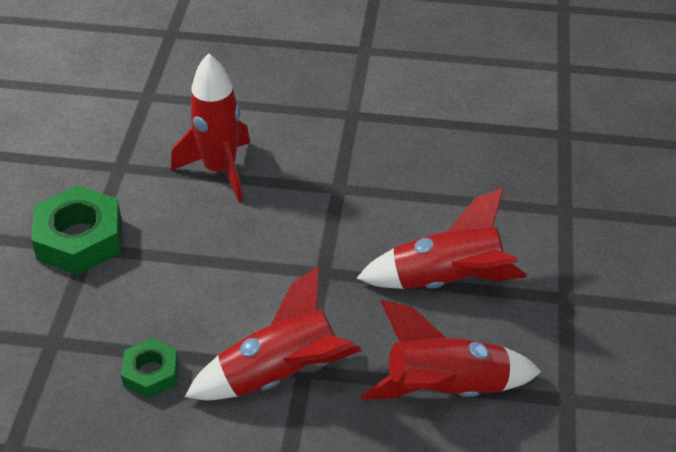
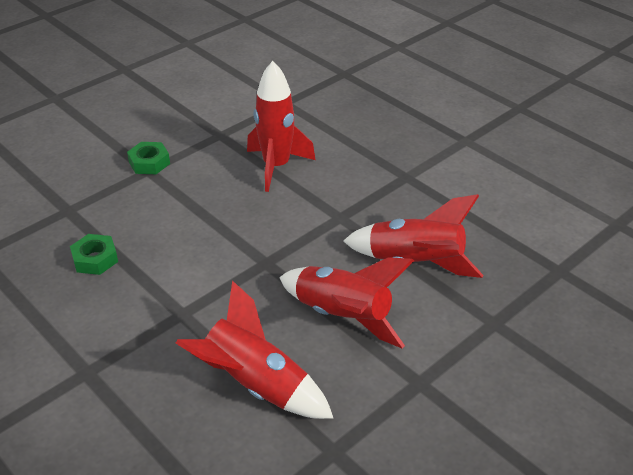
camera: 40 degrees right, 5 degrees down
green nut [31,185,122,275] -> green nut [127,142,170,174], size x0.58
red rocket [185,266,361,400] -> red rocket moved to [343,194,483,278]

